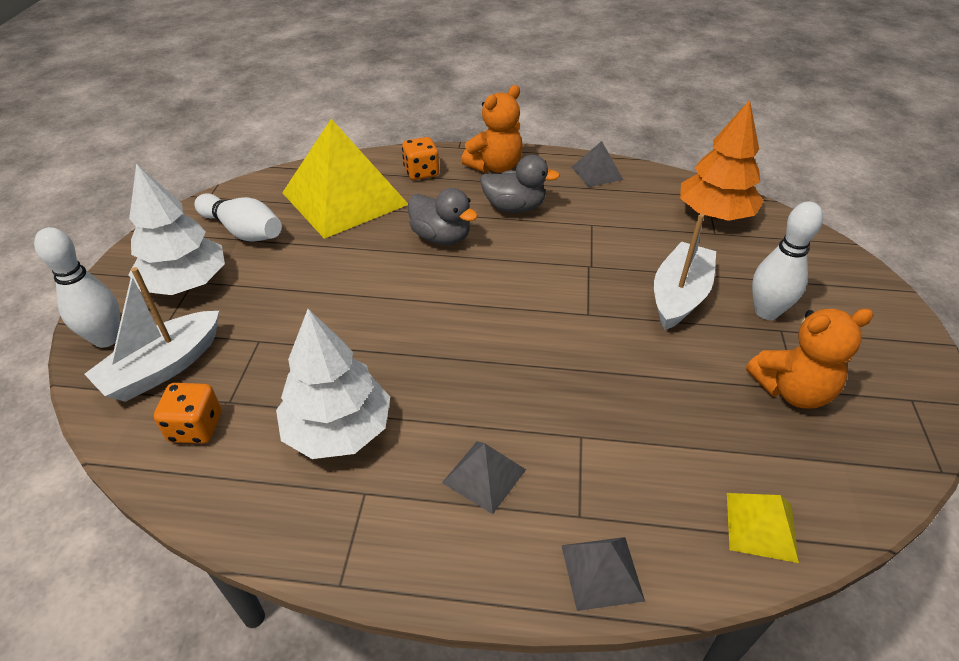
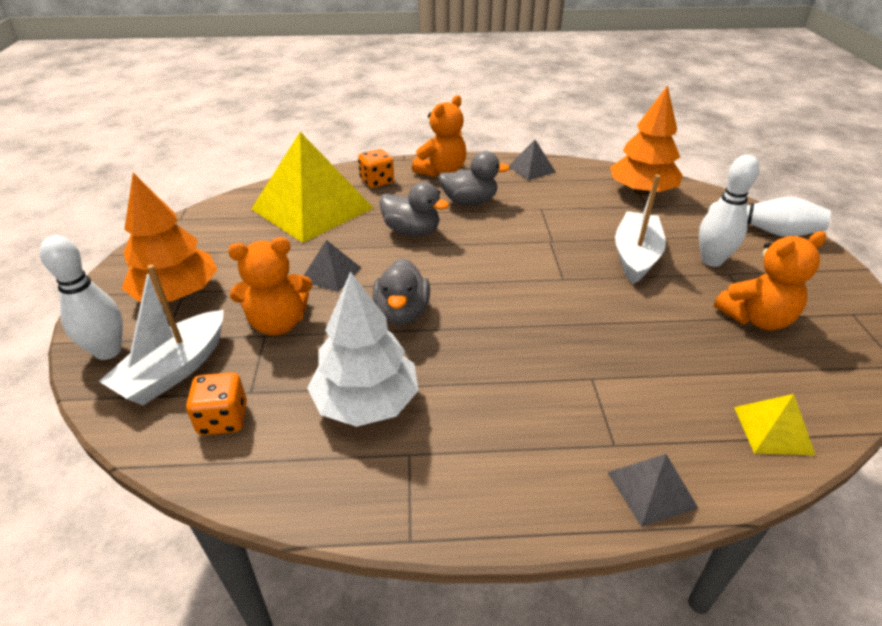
camera: 10 degrees left, 5 degrees down
white tree [128,164,225,295] -> orange tree [122,173,218,302]
white bowling pin [194,193,282,242] -> white bowling pin moved to [708,197,831,237]
grey pyramid [442,441,526,514] -> grey pyramid moved to [304,240,361,292]
none -> orange teddy bear [228,237,312,336]
none -> grey duck [373,258,430,325]

